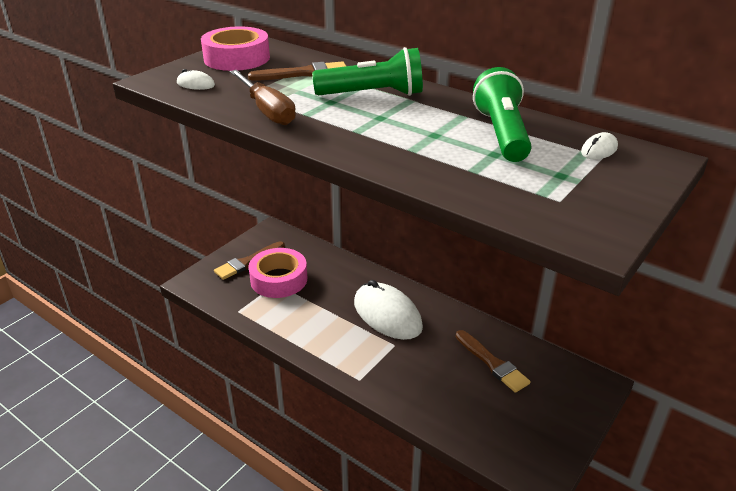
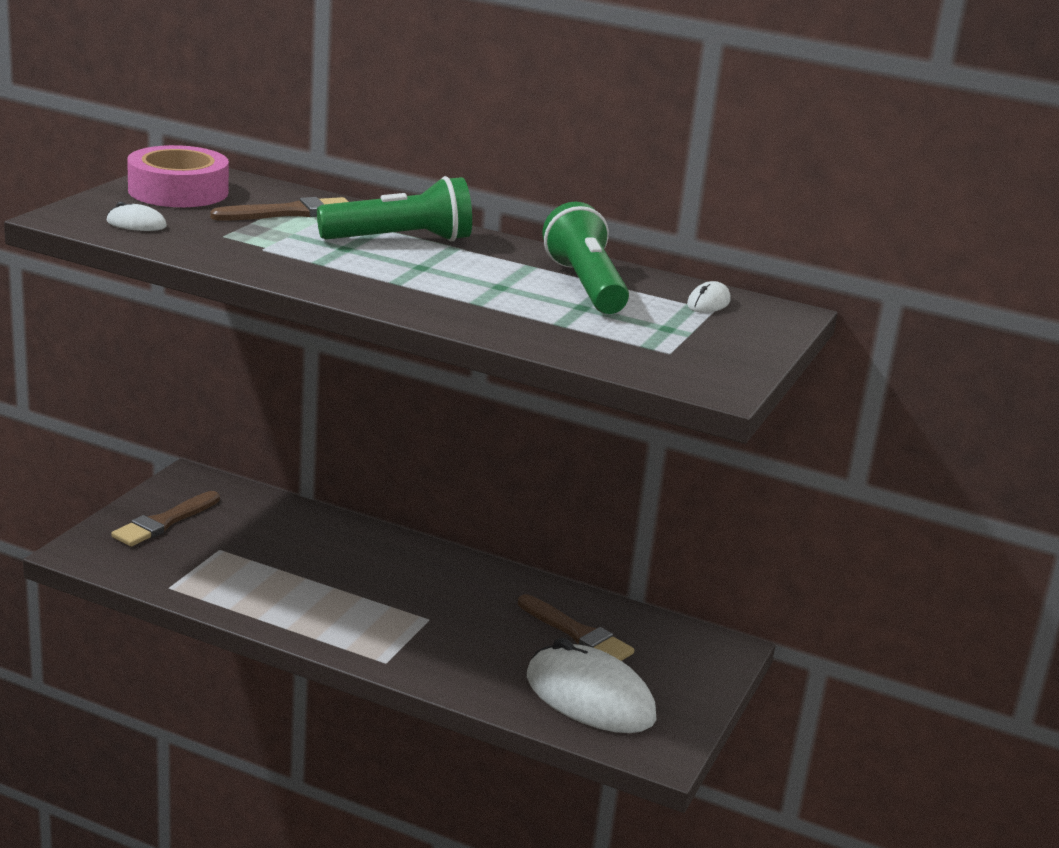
camera: 15 degrees left, 10 degrees down
brown screwdriver [230,70,296,125] -> none
pink tape [248,248,307,298] -> none
white mouse [354,280,423,340] -> white mouse moved to [527,638,657,733]

